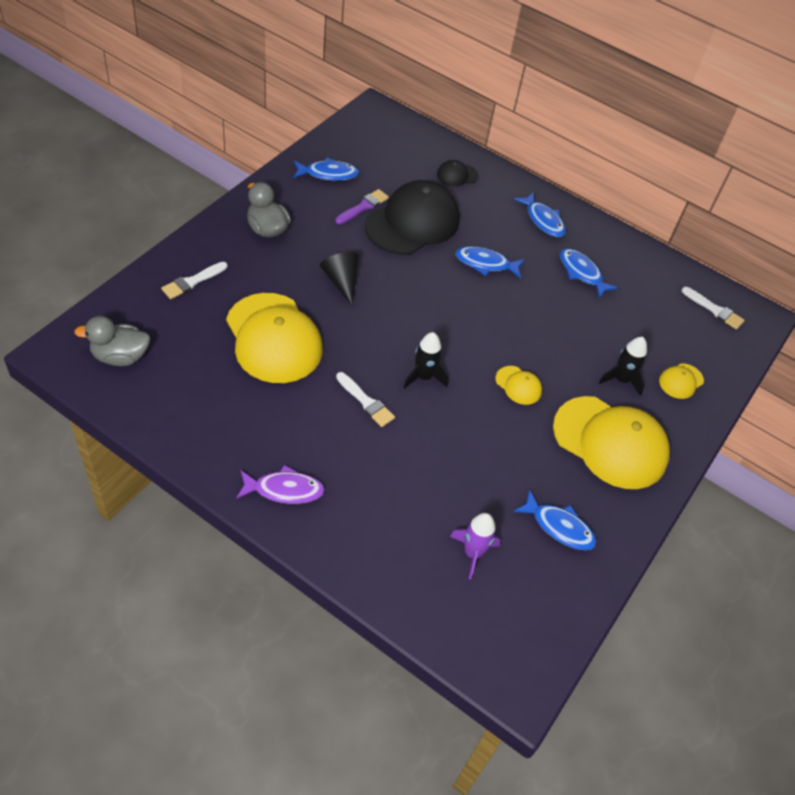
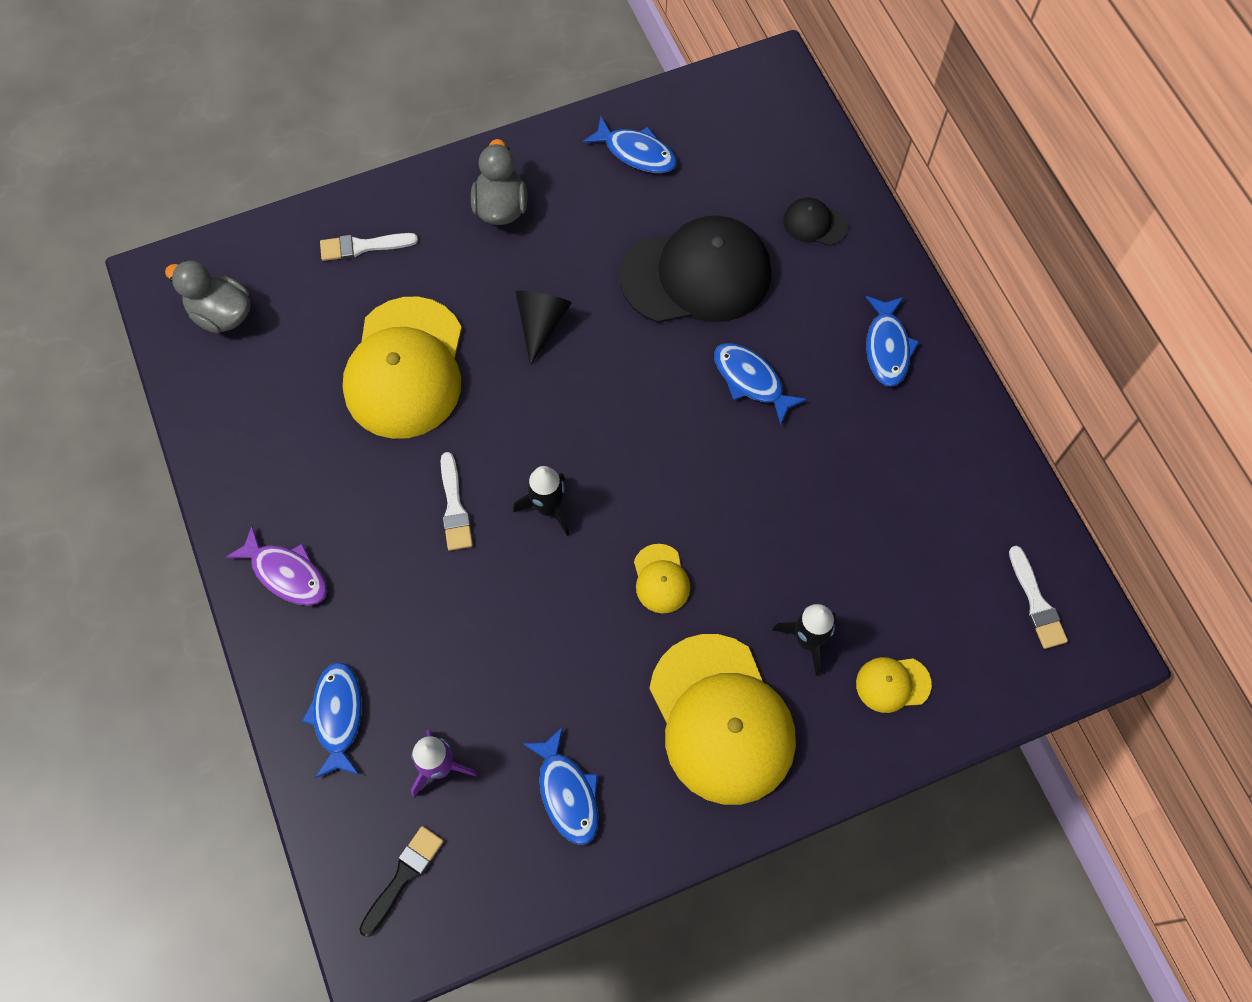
camera: 40 degrees right, 15 degrees up
purple brush [335,189,389,224] -> none
blue fish [560,248,618,299] -> blue fish moved to [302,662,362,778]
none -> black brush [359,826,444,937]

